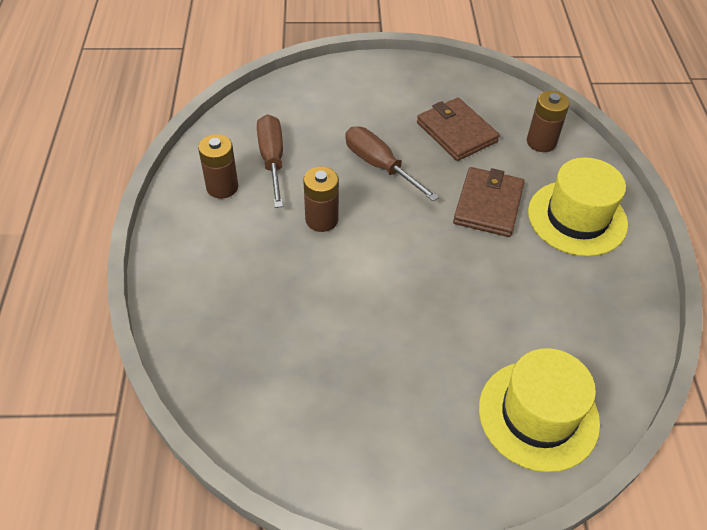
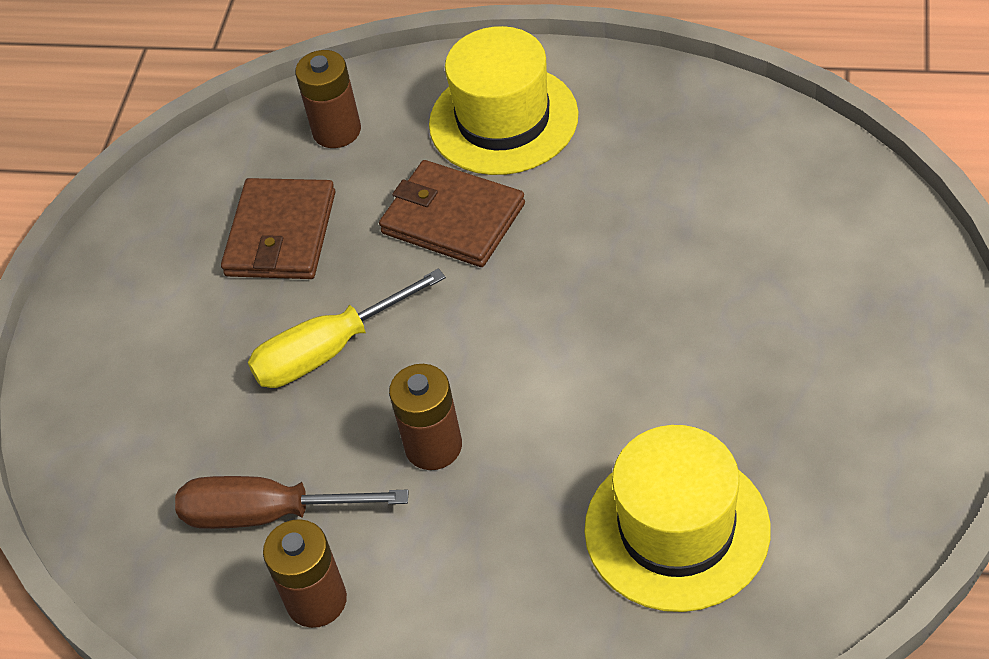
camera: 70 degrees left, 0 degrees up
brown screwdriver [345,126,439,202] -> yellow screwdriver [248,268,446,388]
brown wallet [417,97,500,161] -> brown wallet turned 60 degrees counterclockwise [221,178,335,279]
yellow hat [479,348,600,472] -> yellow hat moved to [584,425,771,612]

